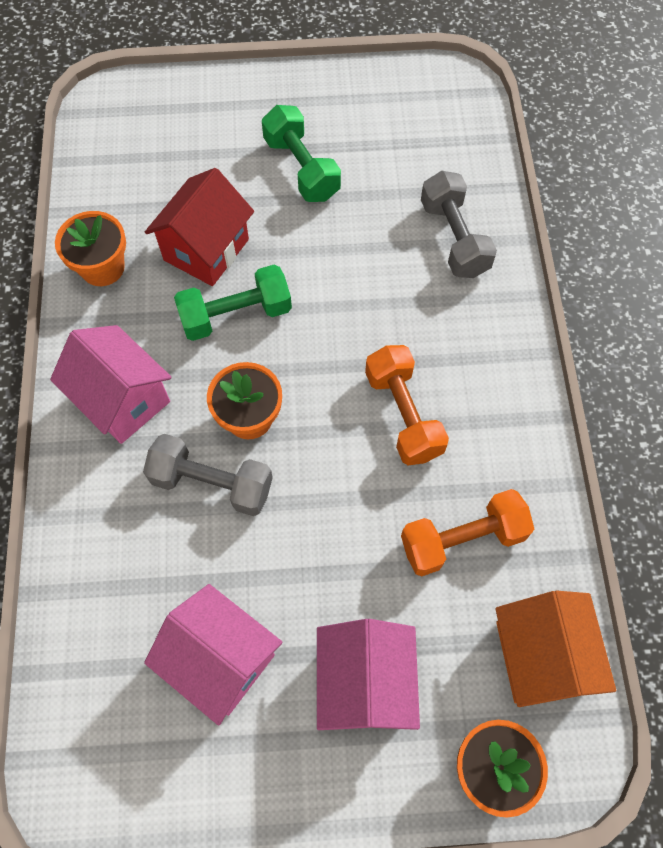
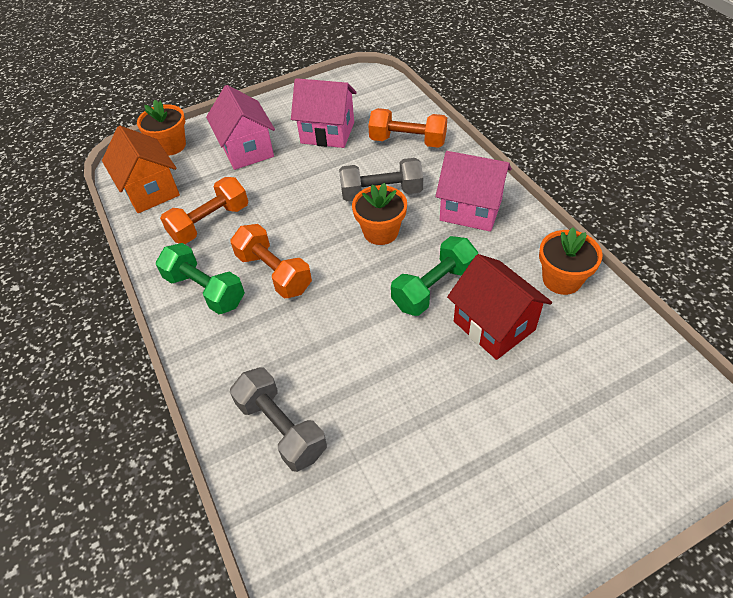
camera: 160 degrees right, 15 degrees down
red house [145,168,254,286] -> red house turned 45 degrees counterclockwise [447,254,552,360]
green dumbbell [262,105,341,202] -> green dumbbell moved to [156,243,245,314]
none -> orange dumbbell [368,108,447,148]

